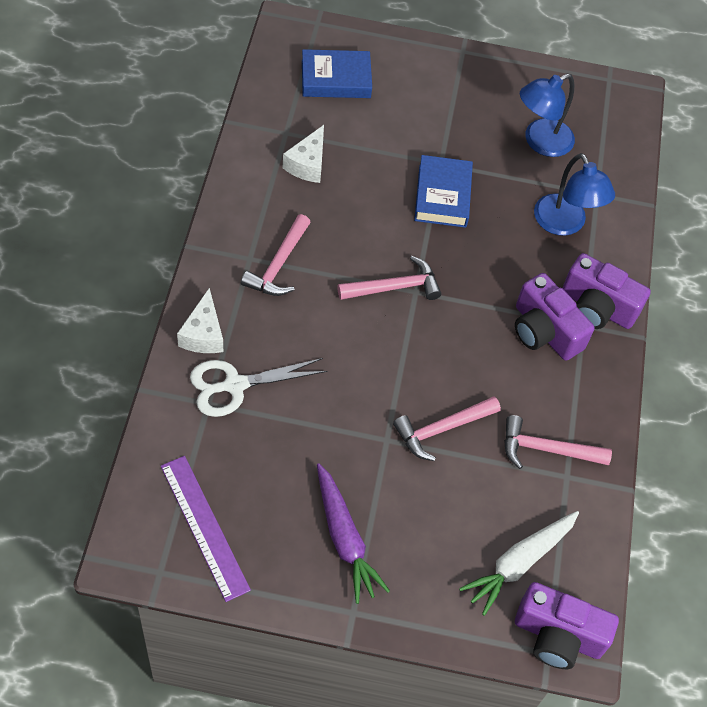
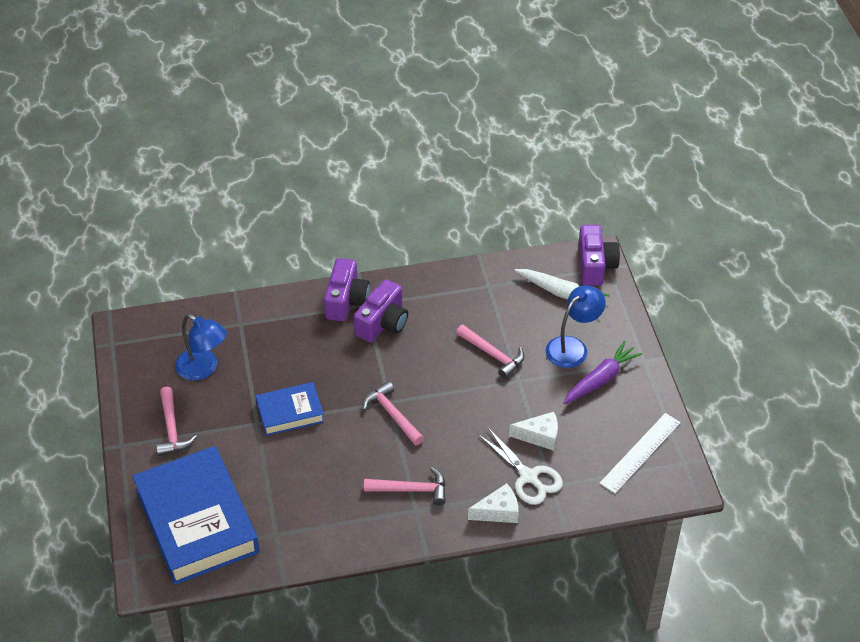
camera: 105 degrees left, 10 degrees down
purple ruler [161,456,251,602] -> white ruler [599,413,681,493]
white cheese [283,125,324,183] -> white cheese moved to [509,412,558,451]
blue book [302,49,372,98] -> blue book [132,446,260,585], size x1.94
pink hammer [504,415,612,469] -> pink hammer moved to [156,387,197,456]
blue lamp [534,153,615,236] -> blue lamp moved to [546,285,606,368]

